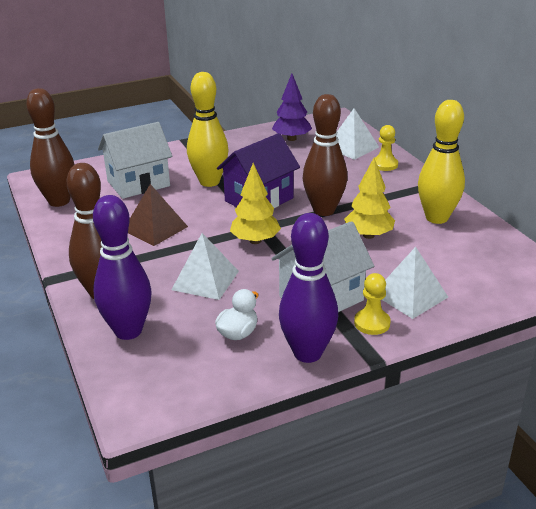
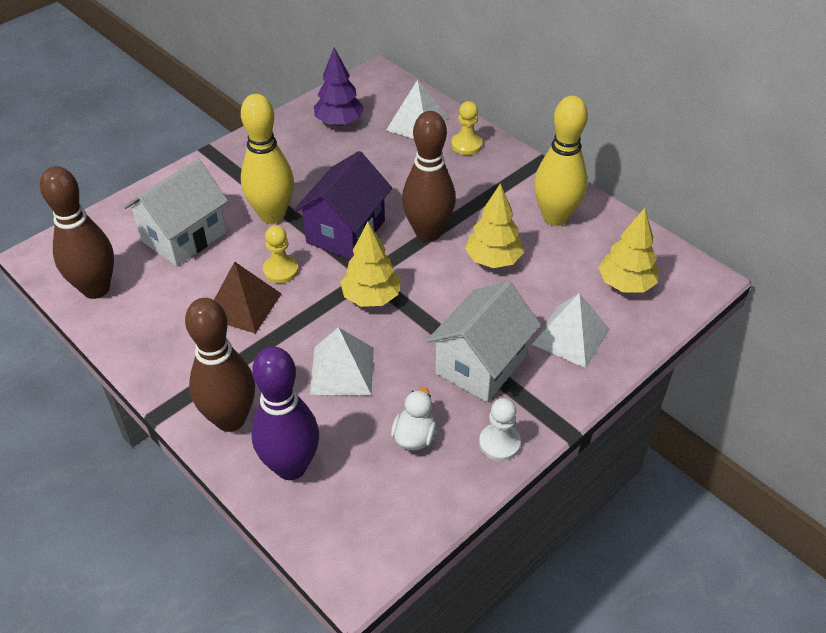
camera: 20 degrees left, 15 degrees up
purple bowling pin [279,213,338,363] -> white pawn [479,398,521,461]
yellow pawn [354,273,391,335] -> yellow pawn moved to [263,225,299,283]
none -> yellow tree [598,208,659,293]

